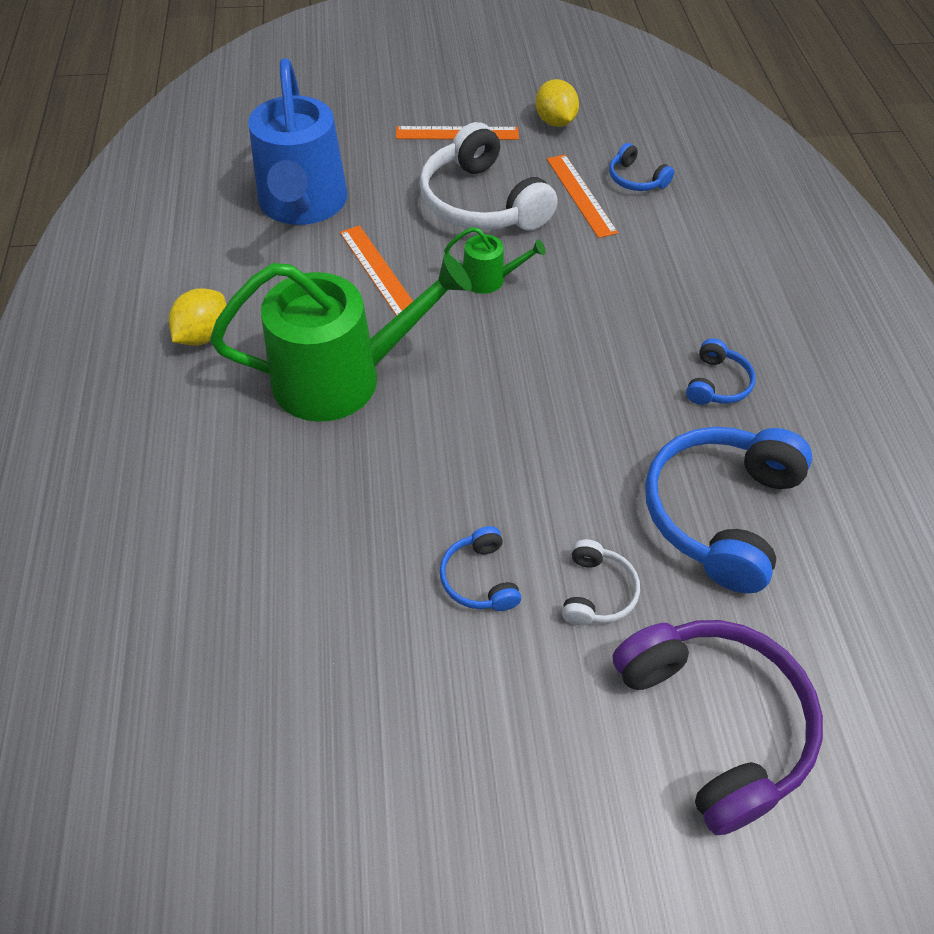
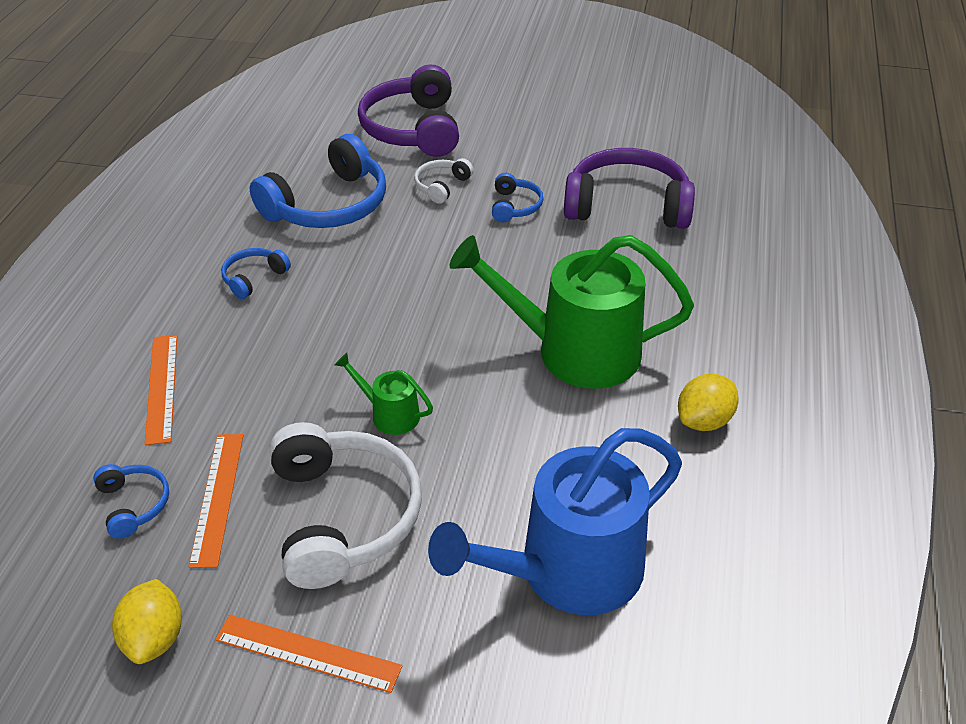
camera: 160 degrees left, 10 degrees down
blue watering can [248,58,348,225] -> blue watering can turned 135 degrees counterclockwise [428,428,682,615]
orange ruler [340,225,413,316] -> orange ruler moved to [145,335,177,445]
none -> purple headphones [564,148,695,229]

